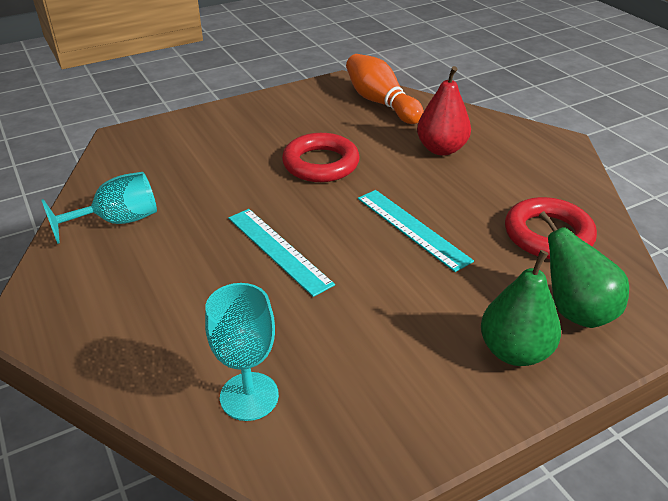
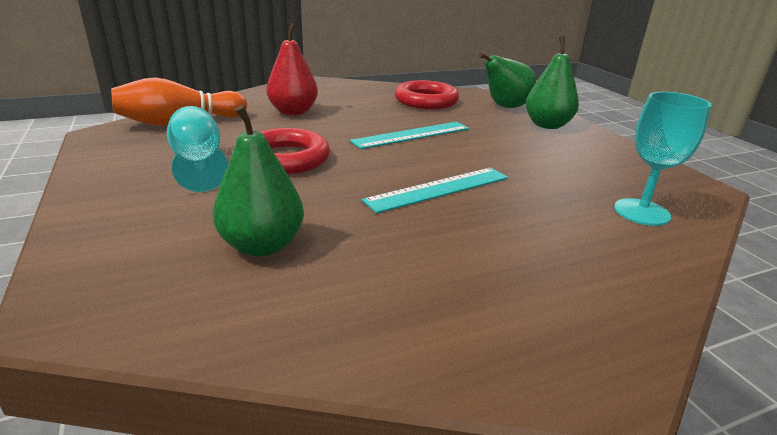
camera: 85 degrees left, 10 degrees down
turquoise goblet [41,172,157,244] -> turquoise goblet moved to [167,106,228,192]
none -> green pear [213,105,304,257]

